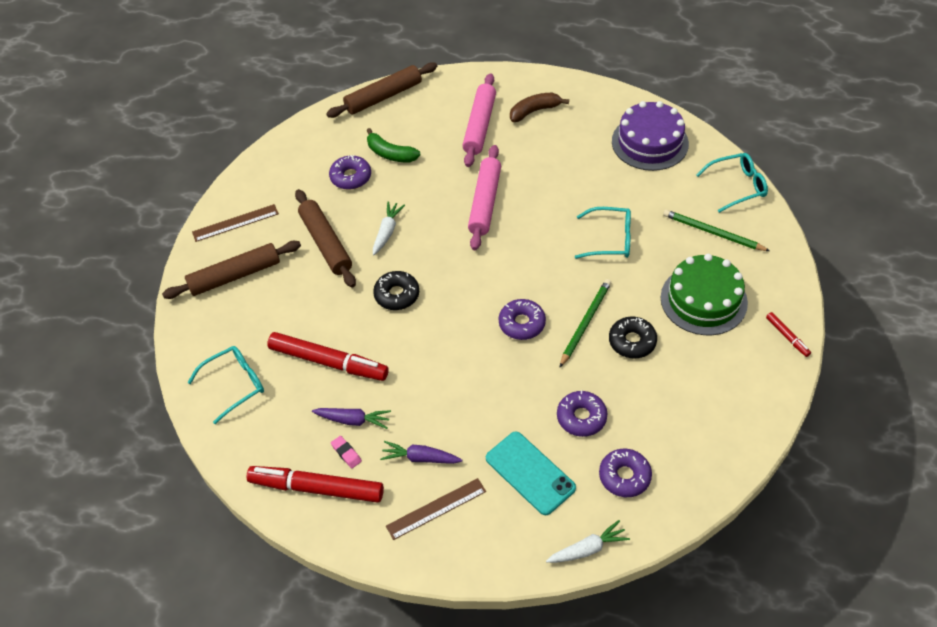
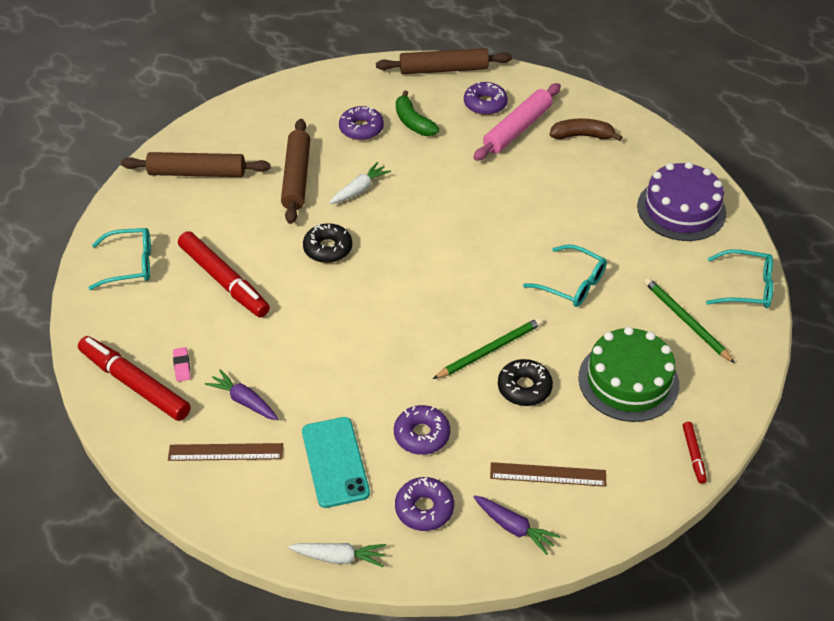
camera: 25 degrees right, 5 degrees down
brown ruler [192,204,279,242] -> brown ruler moved to [490,462,606,487]
purple carrot [312,408,391,429] -> purple carrot moved to [474,495,560,555]
pink rolling pin [468,145,501,250] -> none
purple donut [499,299,546,340] -> purple donut moved to [464,81,508,115]

